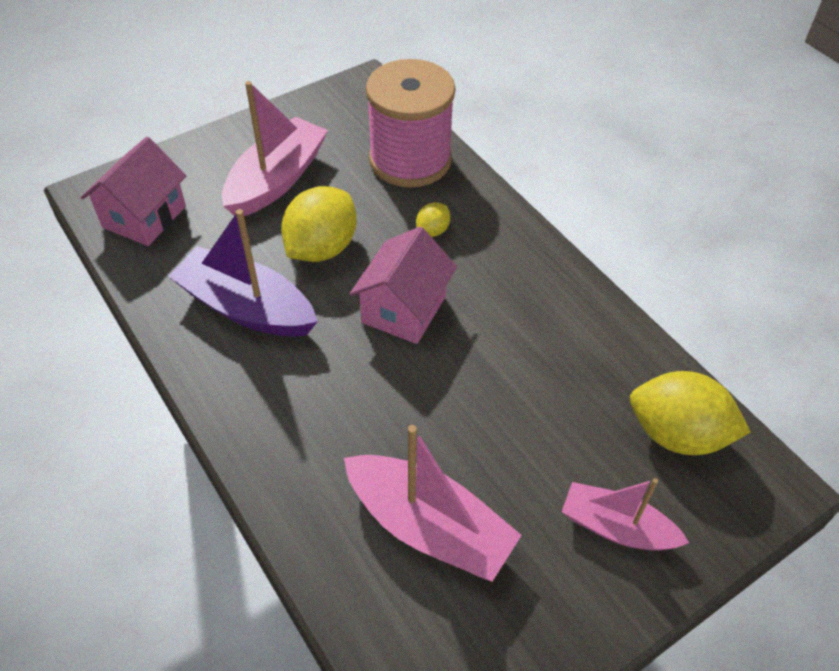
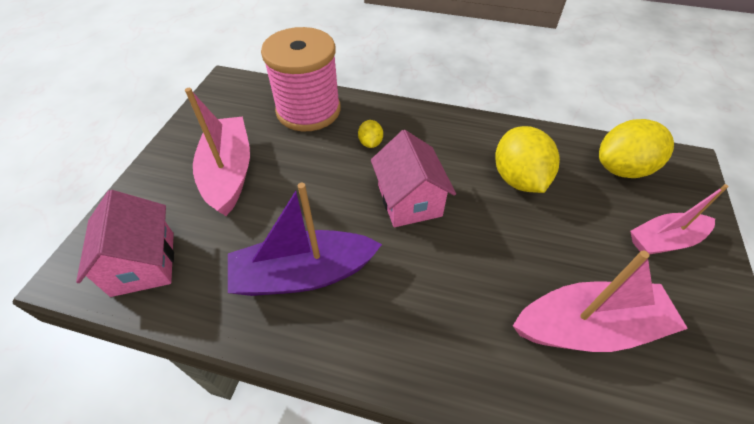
camera: 40 degrees left, 0 degrees up
yellow lemon [281,186,357,262] -> yellow lemon moved to [495,126,560,193]

